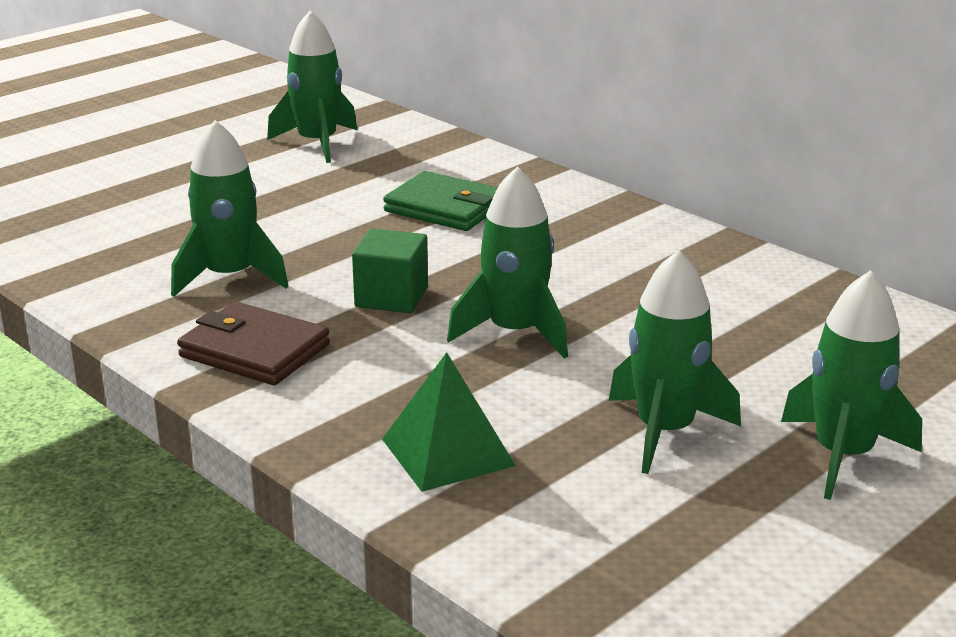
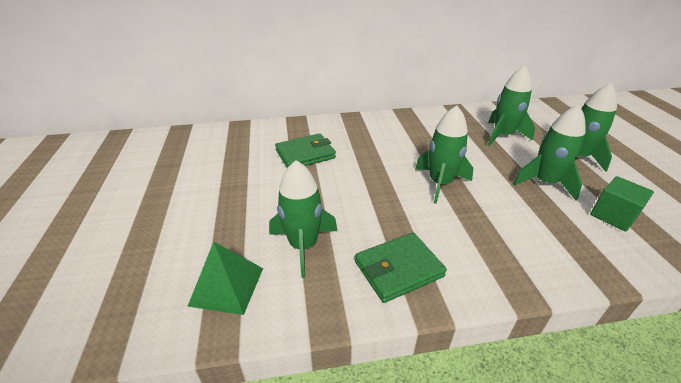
camera: 55 degrees left, 10 degrees up
brown wallet [177,302,330,385] -> green wallet [355,232,447,303]
green rocket [267,11,357,163] -> green rocket moved to [488,66,535,146]
green cube [352,229,428,313] -> green cube moved to [590,176,654,232]
green pyramid [382,352,516,492] -> green pyramid moved to [187,242,263,315]

